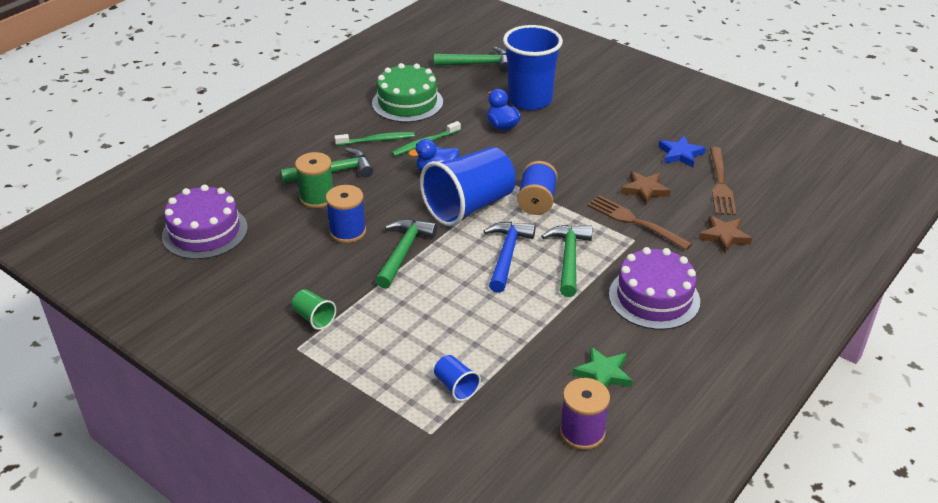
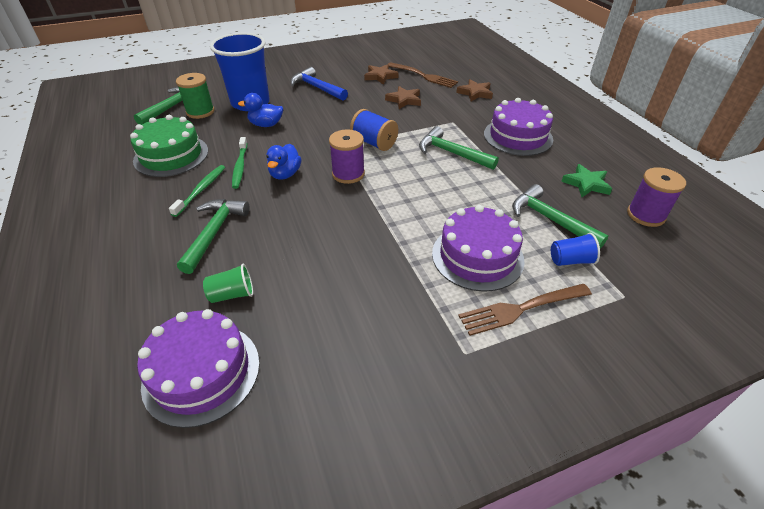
camera: 60 degrees left, 5 degrees up
green cup [292,289,336,330] -> green cup moved to [203,264,253,303]
green spool [295,152,333,208] -> green spool moved to [176,73,214,119]
blue spool [326,185,366,243] -> none
green hammer [375,219,437,289] -> green hammer moved to [512,184,608,248]
blue cup [420,147,516,226] -> purple spool [329,130,365,184]
blue hammer [484,222,536,293] -> blue hammer moved to [290,67,348,100]
brown fork [587,195,692,250] -> brown fork moved to [458,284,592,336]
blue star [659,136,706,168] -> brown star [364,64,399,85]
none -> purple cake [432,205,525,292]

